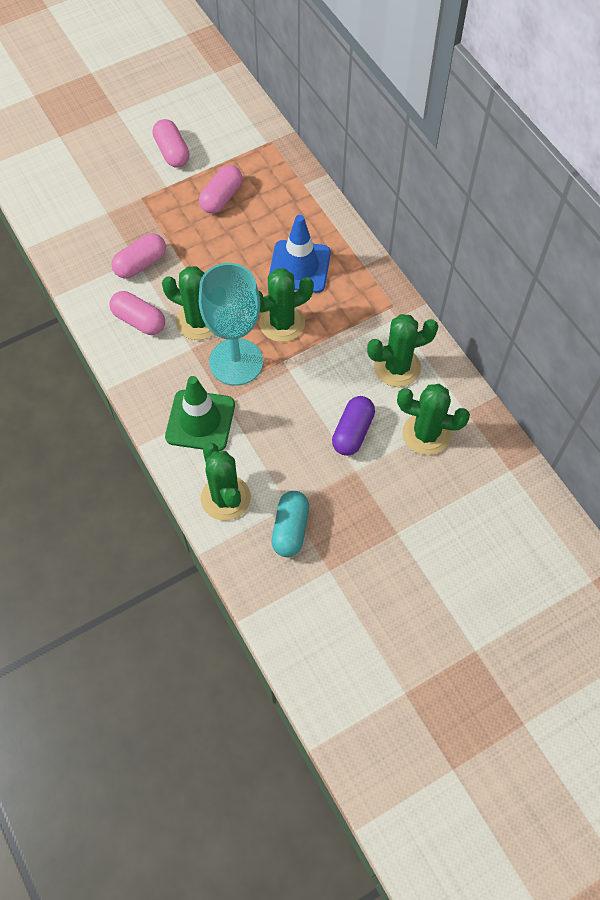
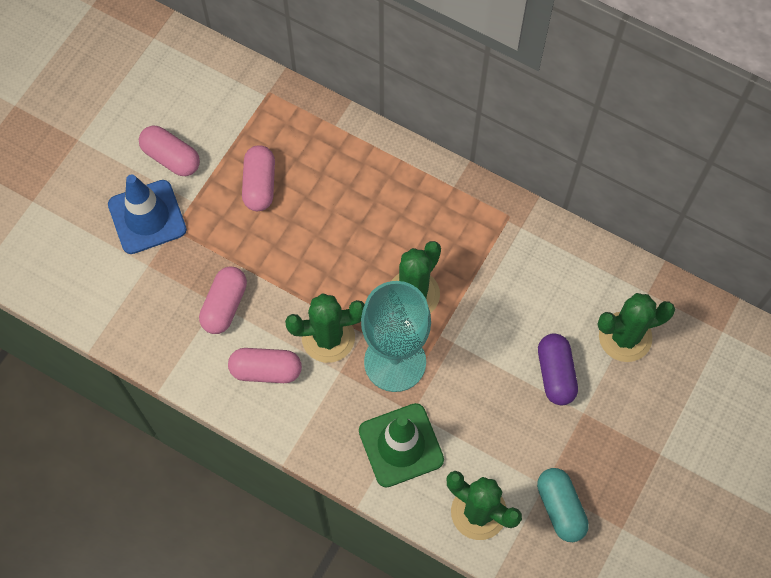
camera: 30 degrees left, 5 degrees up
blue traffic cone [269,215,331,293] -> blue traffic cone moved to [108,174,187,254]
green cactus [367,314,438,387] -> none

